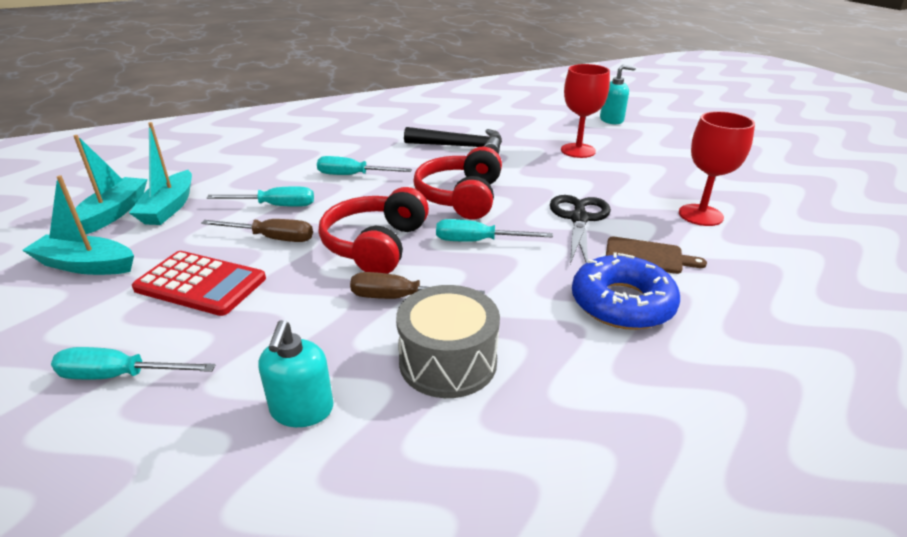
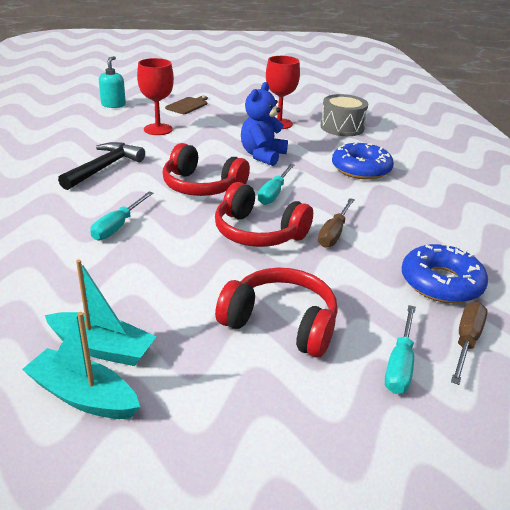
camera: 75 degrees left, 0 degrees up
turquoise boat [22,176,134,275] -> none
red calculator [132,251,266,316] -> red headphones [215,267,338,358]
brown screwdriver [201,219,313,242] -> brown screwdriver moved to [451,302,488,385]
turquoise screwdriver [207,186,314,207] -> none
turquoise soap dispenser [258,320,333,427] -> blue donut [402,244,488,303]
grey drum [396,285,500,398] -> grey drum moved to [320,94,368,136]
black scissors [550,195,611,264] -> blue teddy bear [241,82,288,166]
brown cutting board [606,236,707,274] -> brown cutting board moved to [165,96,208,114]

